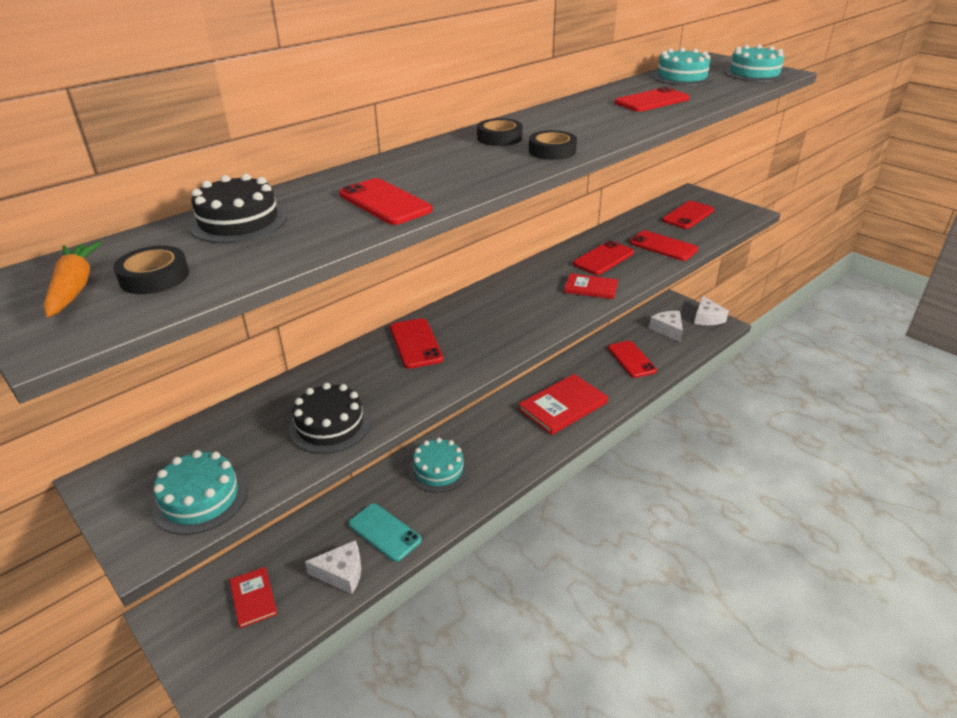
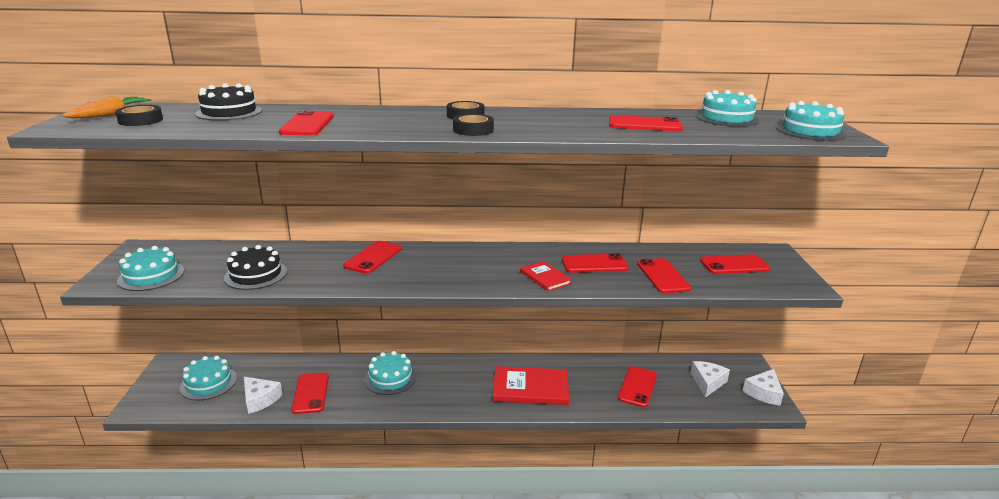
camera: 40 degrees right, 10 degrees down
red book [229,567,277,628] -> turquoise cake [180,356,237,400]
turquoise phone [349,503,422,562] -> red phone [291,372,329,414]

